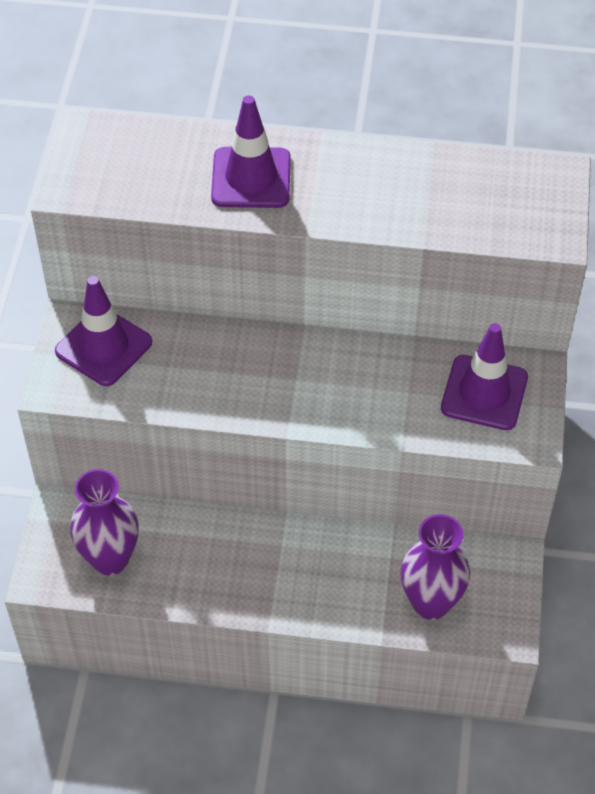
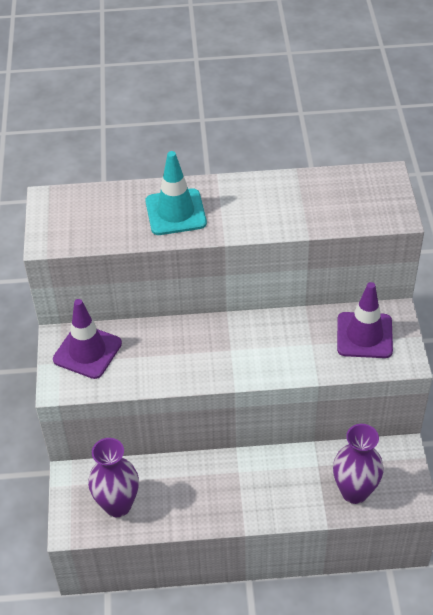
camera: 10 degrees left, 5 degrees down
purple traffic cone [211,95,291,208] -> turquoise traffic cone [145,151,207,235]

